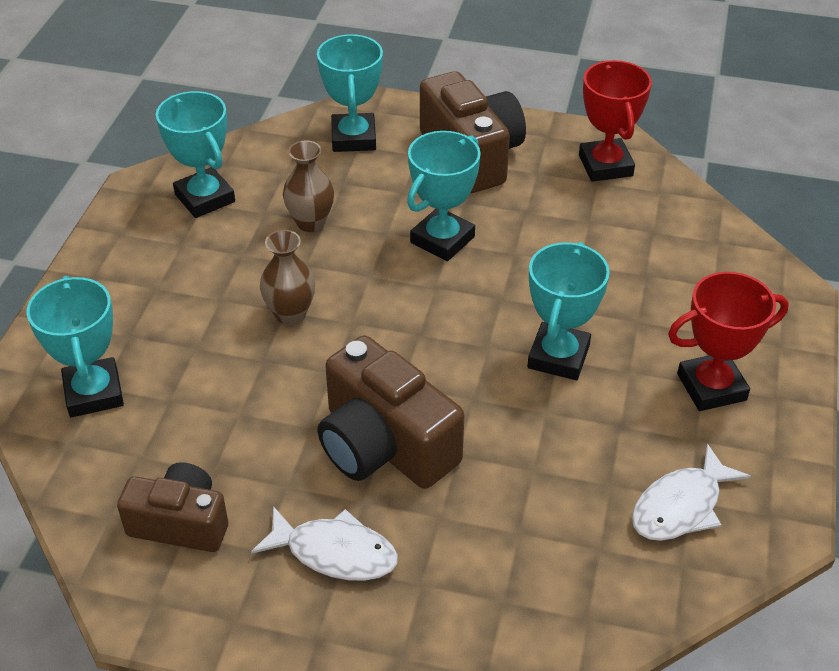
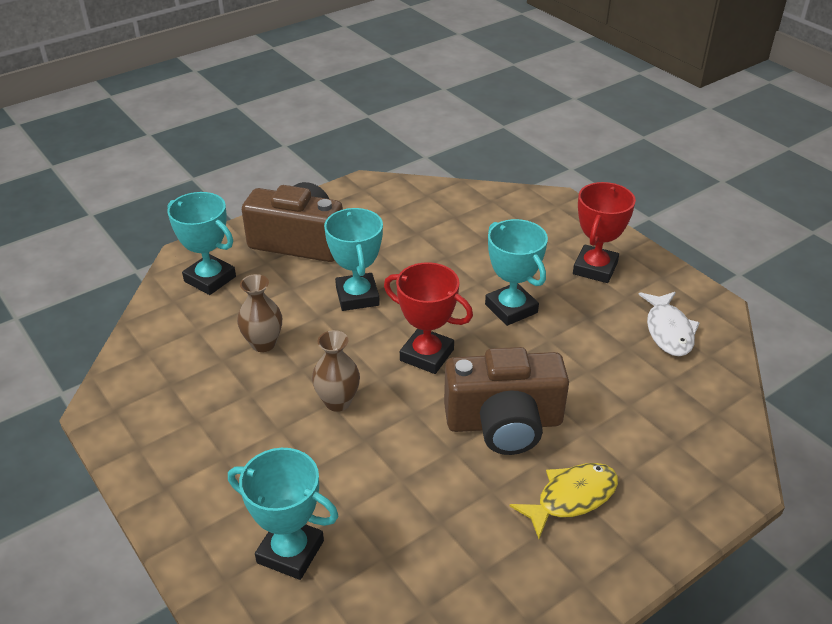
camera: 50 degrees left, 5 degrees down
brown camera [117,462,228,552] -> none
turquoise trophy [156,91,235,218] -> none
white fish [251,506,398,581] -> yellow fish [510,463,618,539]
red trophy [579,60,652,182] -> red trophy moved to [384,262,473,374]

